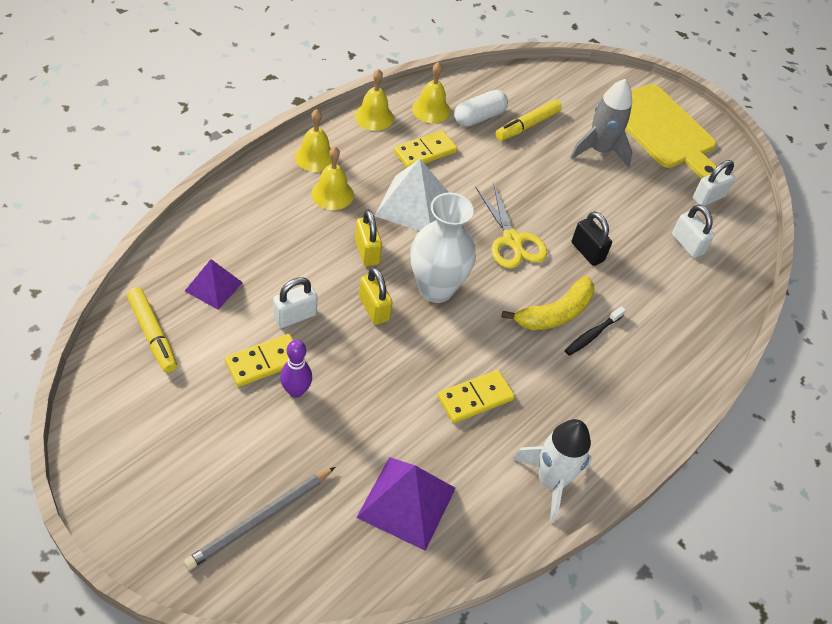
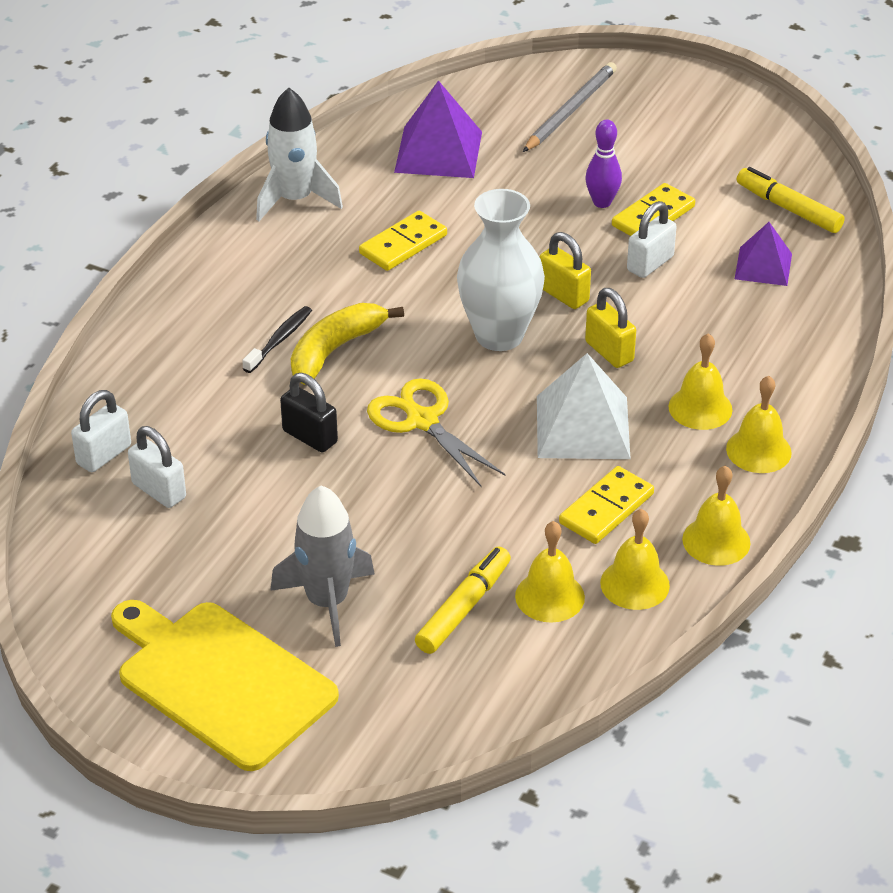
camera: 170 degrees right, 10 degrees down
white capsule [454,90,508,127] -> yellow bell [515,521,585,623]
white padlock [693,160,735,206] -> white padlock moved to [71,390,131,472]

